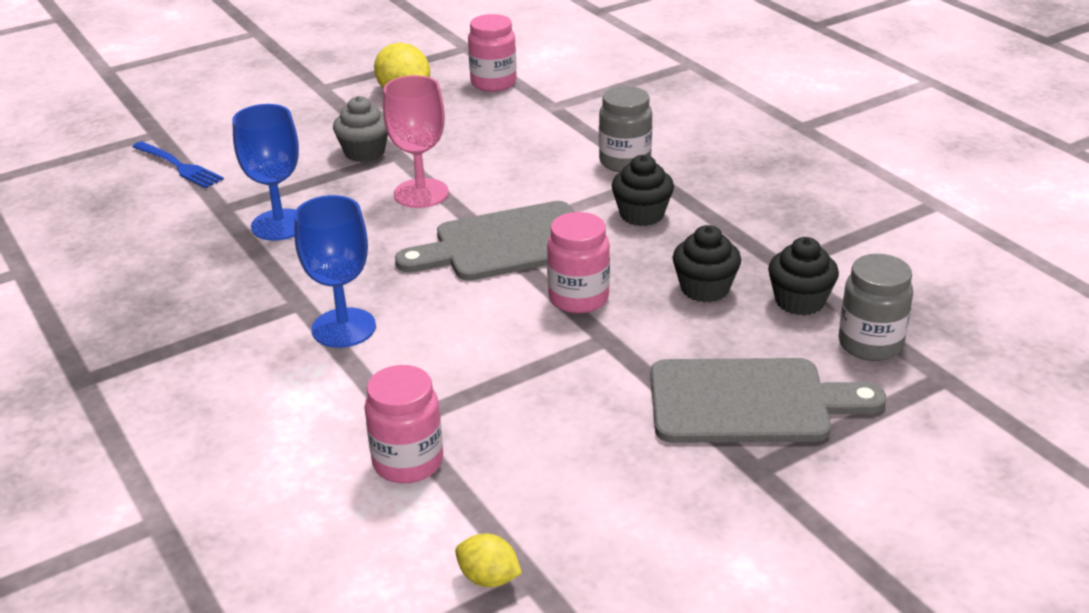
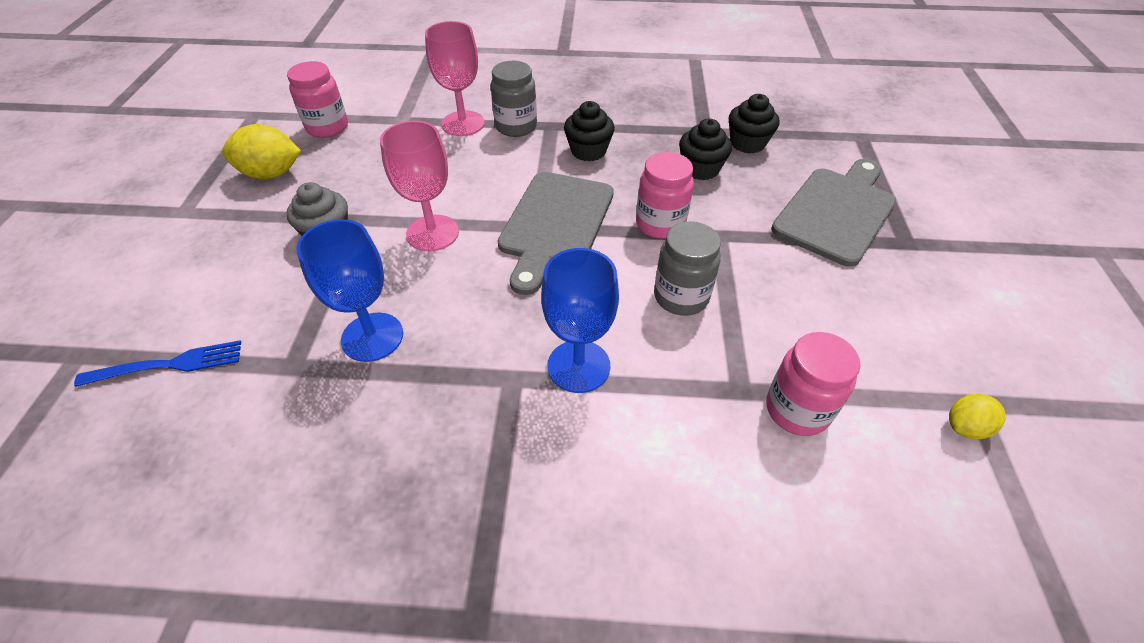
camera: 55 degrees left, 15 degrees up
grey jar [839,254,913,361] -> grey jar moved to [654,222,721,316]
none -> pink goblet [425,21,485,136]

